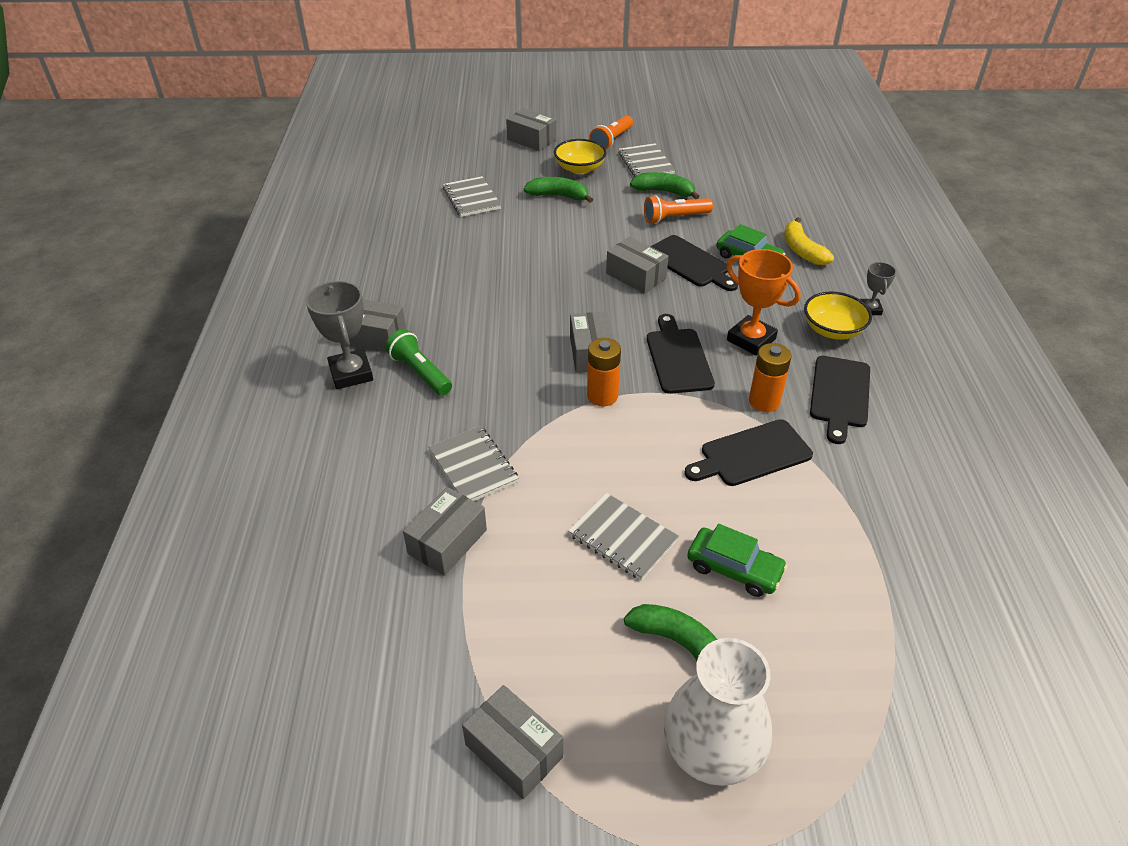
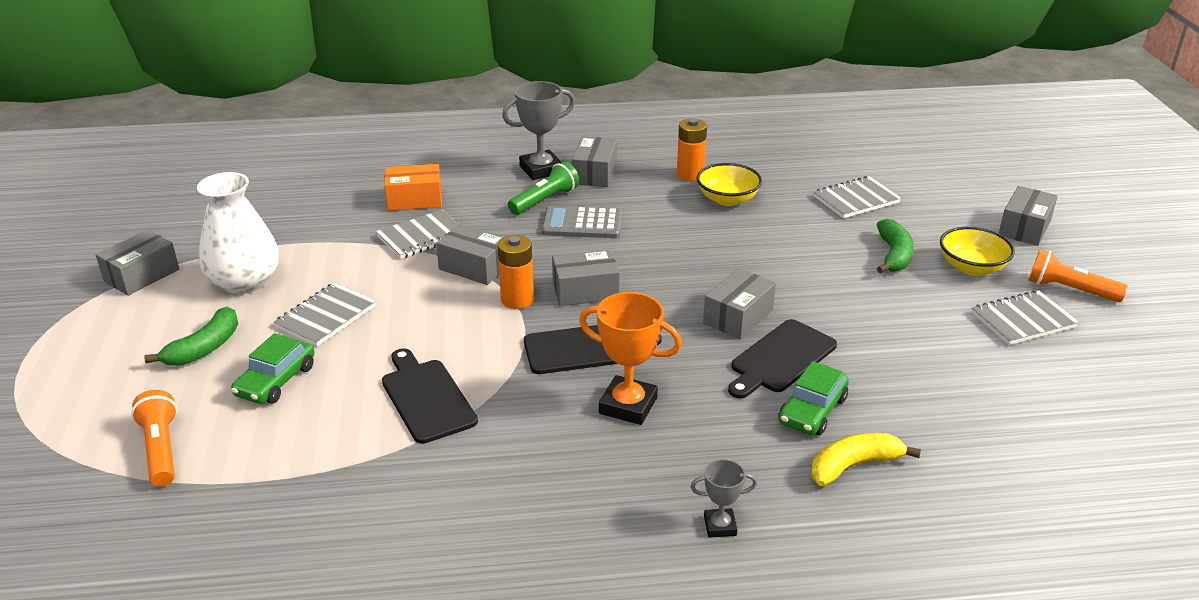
camera: 85 degrees right, 10 degrees down
grey box [403,487,487,576] -> grey box moved to [436,224,504,285]
green banana [630,172,700,199] -> none
orange flashlight [644,195,713,224] -> orange flashlight moved to [131,390,177,487]
white vase [664,638,772,786] -> white vase moved to [197,172,279,294]
orange trophy [727,249,801,356] -> orange trophy turned 75 degrees clockwise [579,292,682,425]
orange battery [749,343,792,412] -> orange battery moved to [677,118,707,181]
yellow bowl [804,292,872,340] -> yellow bowl moved to [697,163,762,206]
black cutting board [810,356,870,444] -> none
none -> orange box [384,164,442,211]
none -> grey calculator [542,206,622,238]

